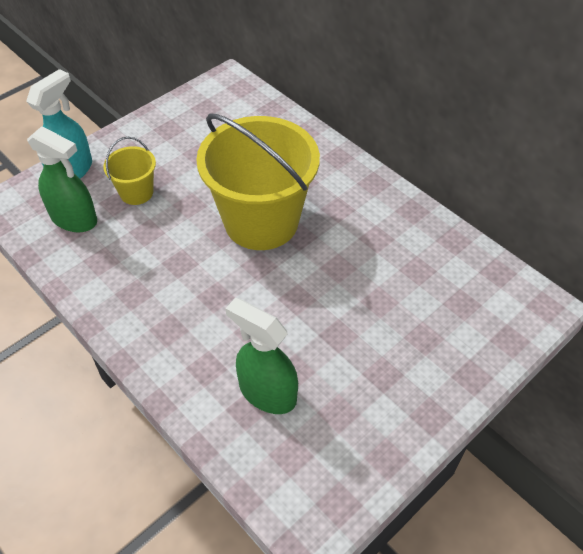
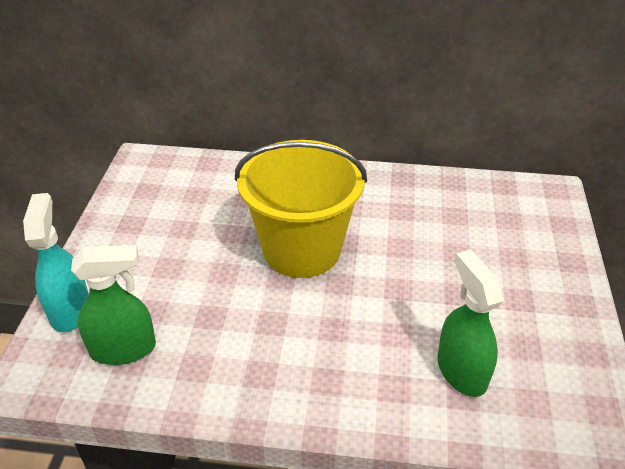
camera: 40 degrees left, 10 degrees down
yellow bucket [103,137,156,205] -> none
green spray bottle [225,298,298,414] -> green spray bottle turned 75 degrees clockwise [437,250,504,397]

